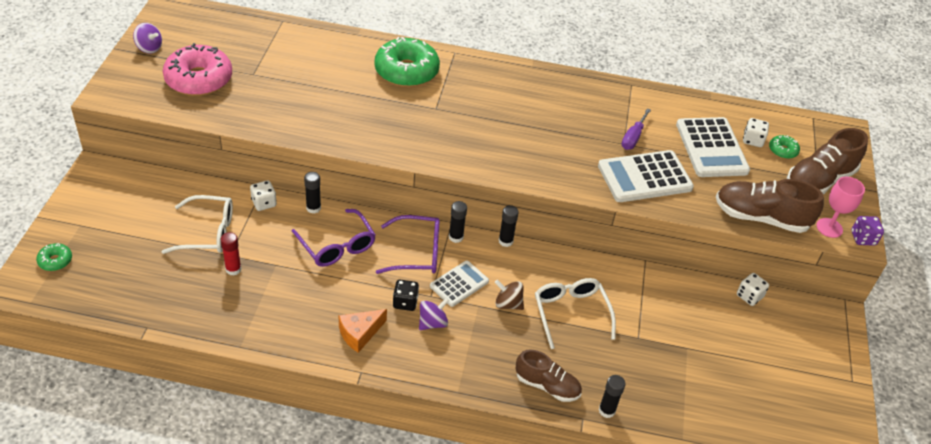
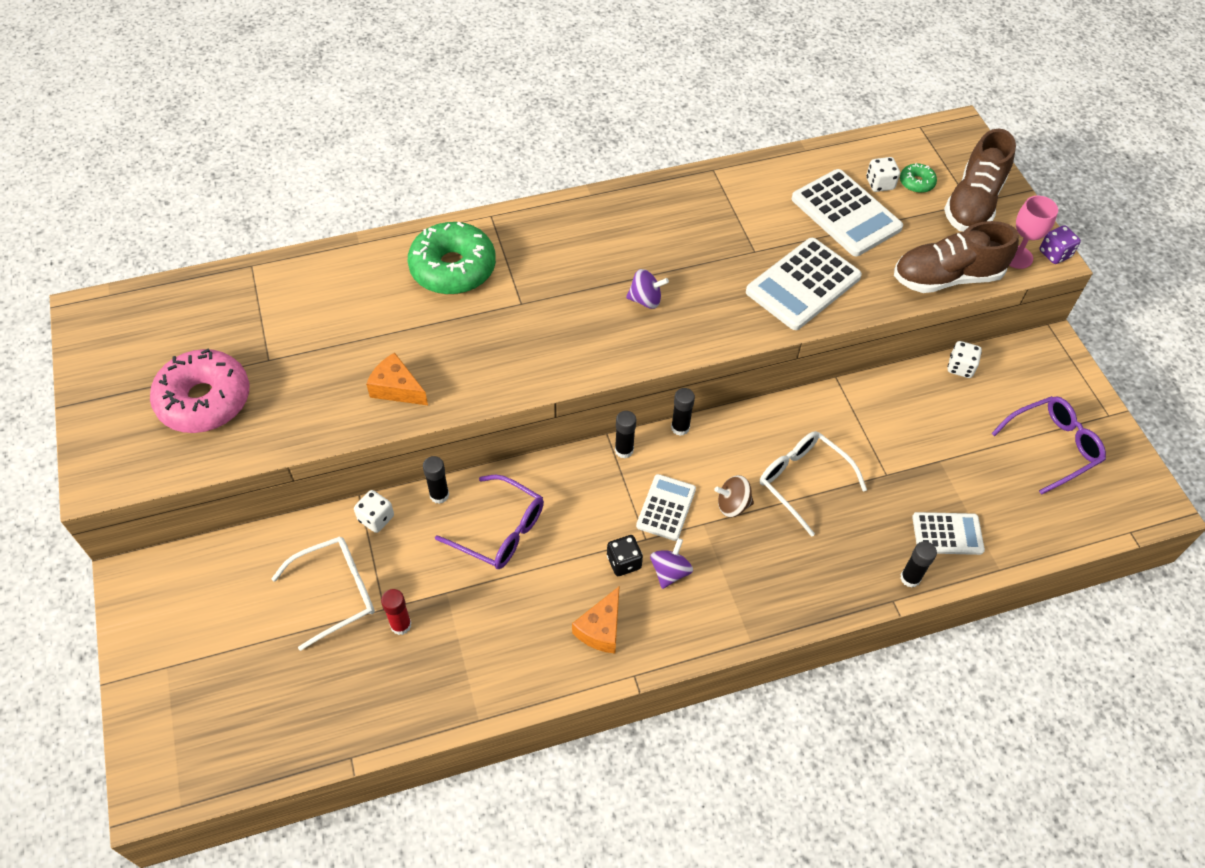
camera: 25 degrees left, 10 degrees up
green donut [36,243,72,271] -> none
purple spinning top [133,23,162,53] -> purple spinning top moved to [626,269,669,309]
purple glasses [376,215,440,274] -> purple glasses moved to [991,396,1106,495]
brown shoe [516,349,582,402] -> none
purple screwdriver [621,108,651,150] -> none
none -> orange cheese [366,352,428,405]
none -> white calculator [912,512,985,555]

